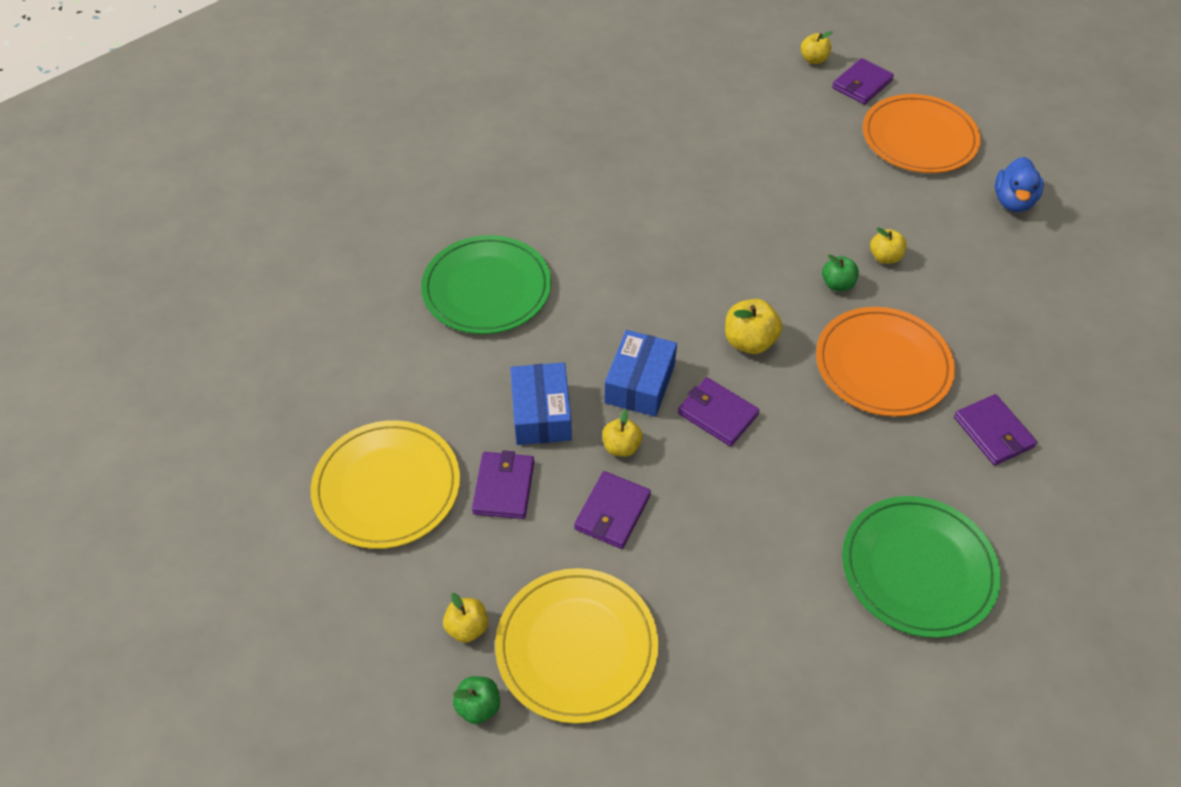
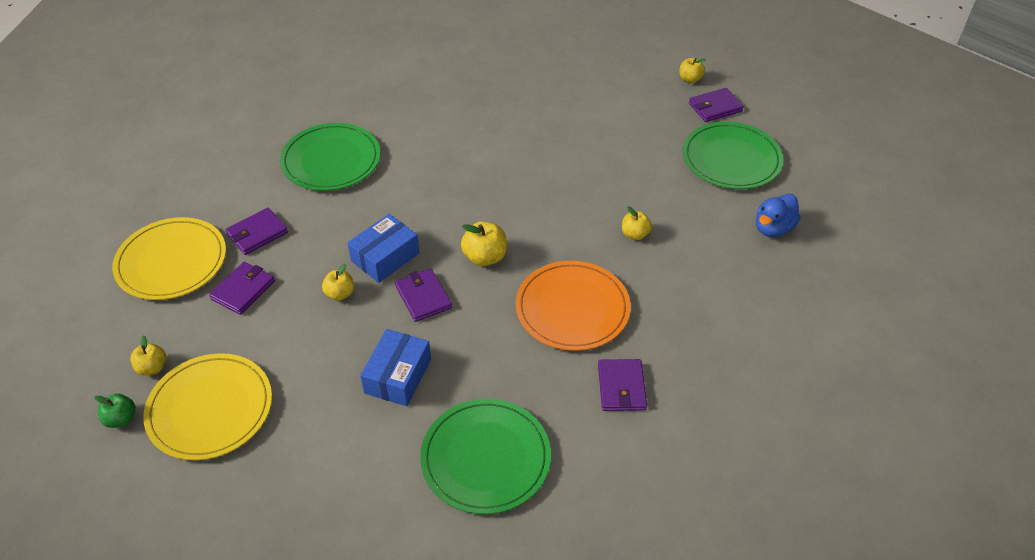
camera: 25 degrees right, 5 degrees down
blue box [510,362,572,445] -> blue box moved to [360,329,431,406]
purple wallet [574,471,651,549] -> purple wallet moved to [225,208,288,255]
green apple [822,254,859,291] -> none
orange plate [863,94,981,173] -> green plate [683,122,783,189]

